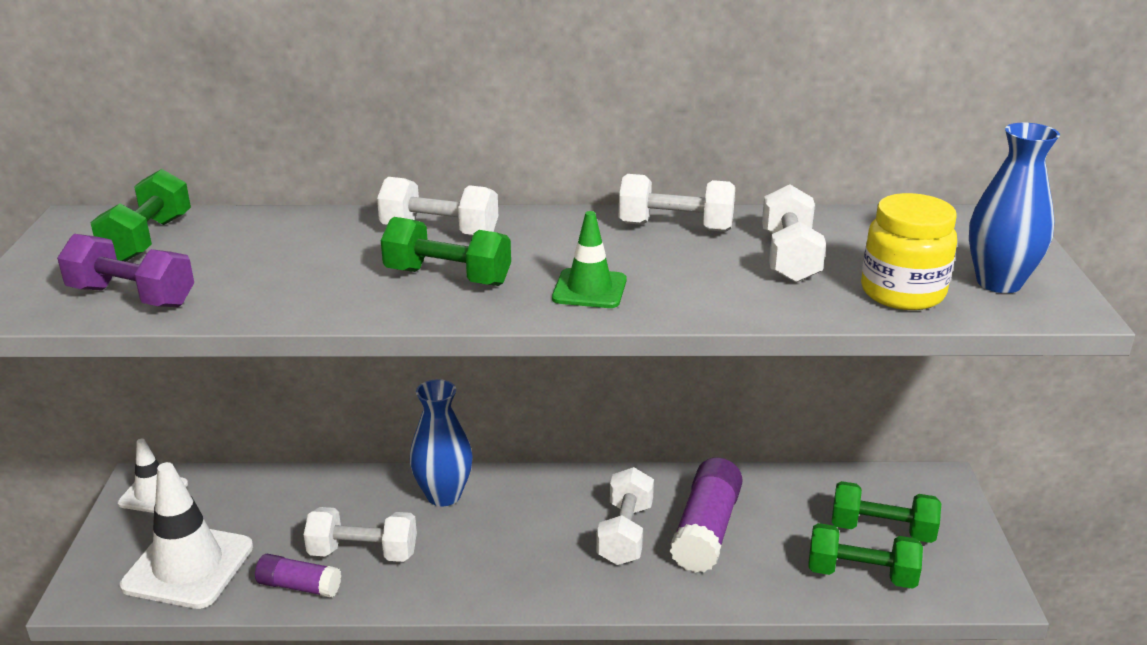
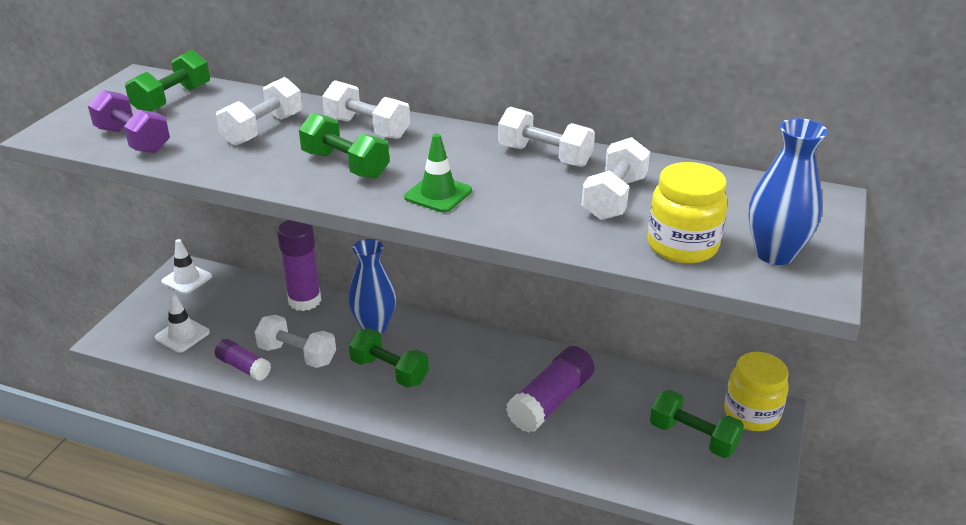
camera: 20 degrees right, 5 degrees up
white traffic cone [120,462,253,609] -> white traffic cone [155,293,210,353], size x0.57
white dumbbell [596,467,654,565] -> white dumbbell moved to [216,77,302,146]
green dumbbell [808,523,923,589] -> green dumbbell moved to [349,328,429,388]
none -> purple glue stick [277,220,321,311]
none -> yellow jar [724,352,789,431]

